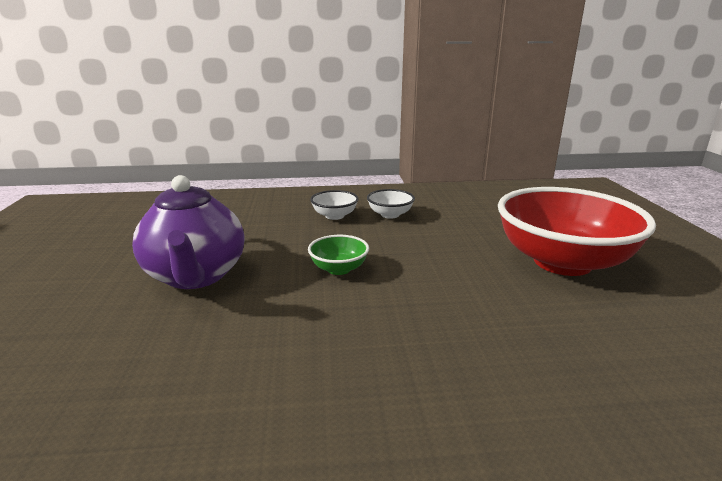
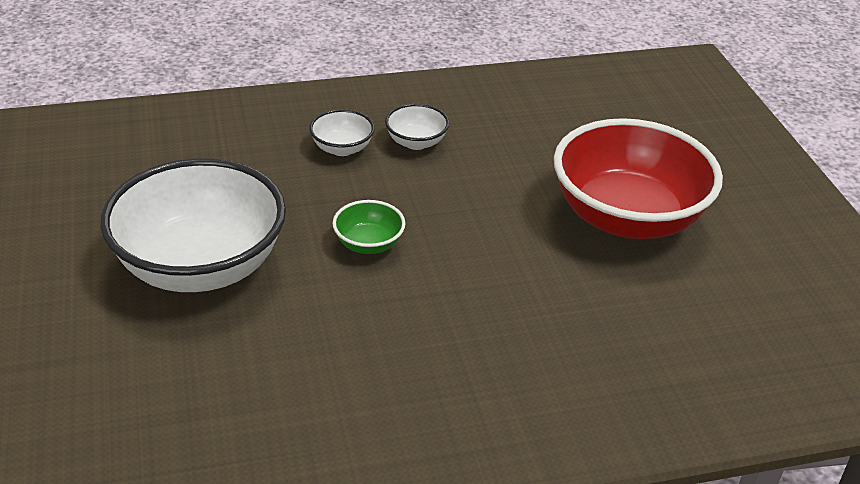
camera: 10 degrees left, 15 degrees up
purple teapot [132,175,244,289] -> white bowl [100,158,286,292]

